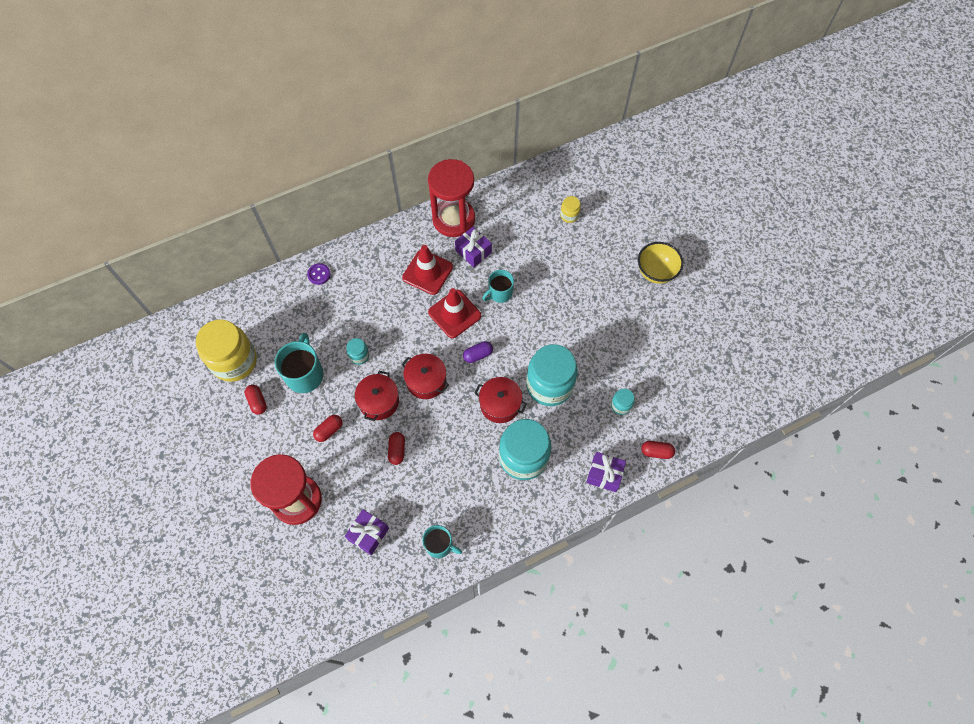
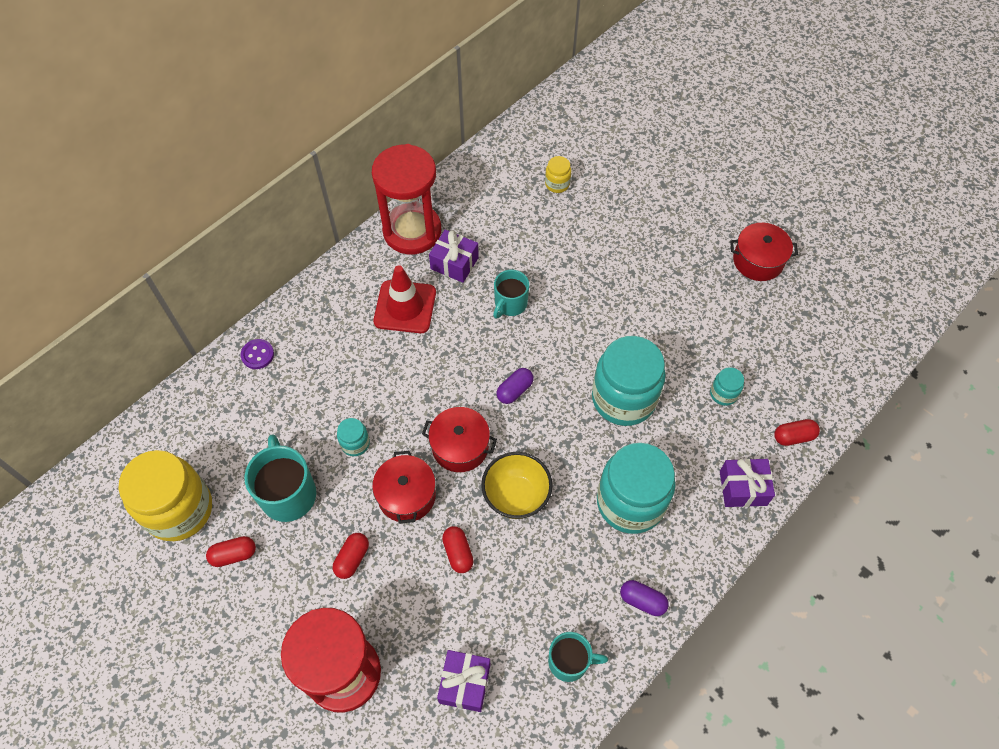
camera: 20 degrees left, 5 degrees down
red capsule [245,385,267,415] -> red capsule turned 60 degrees counterclockwise [206,536,256,567]
red traffic cone [428,288,481,338] -> none
red pot [474,377,527,423] -> red pot moved to [730,223,798,281]
yellow bowl [638,242,683,284] -> yellow bowl moved to [481,452,553,519]
none -> purple capsule [620,580,669,616]

